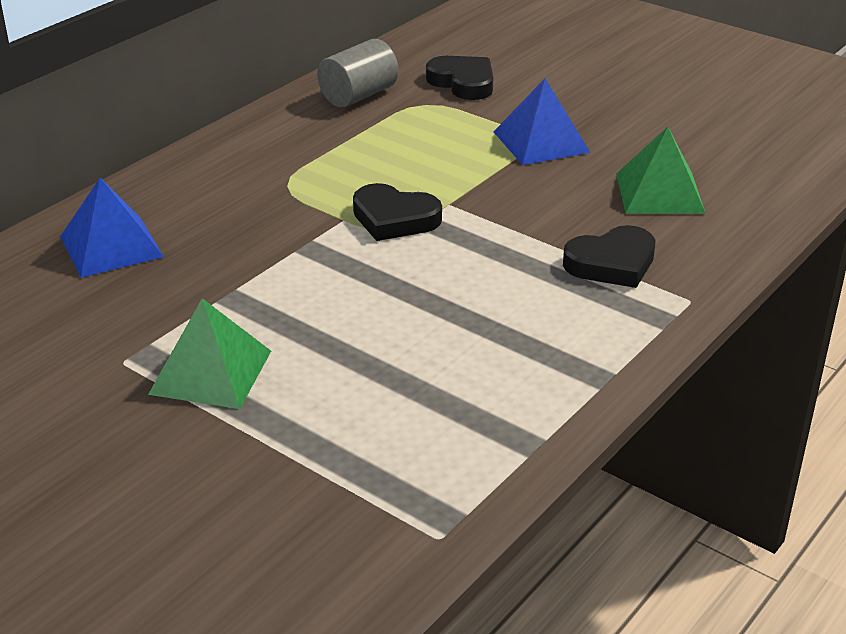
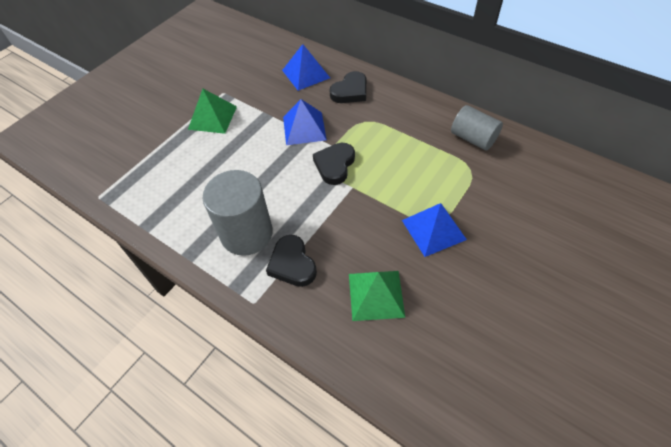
camera: 90 degrees right, 20 degrees up
black heart [426,56,493,100] -> black heart moved to [330,71,366,103]
none -> grey cylinder [202,170,273,256]
none -> blue pyramid [283,99,327,145]

